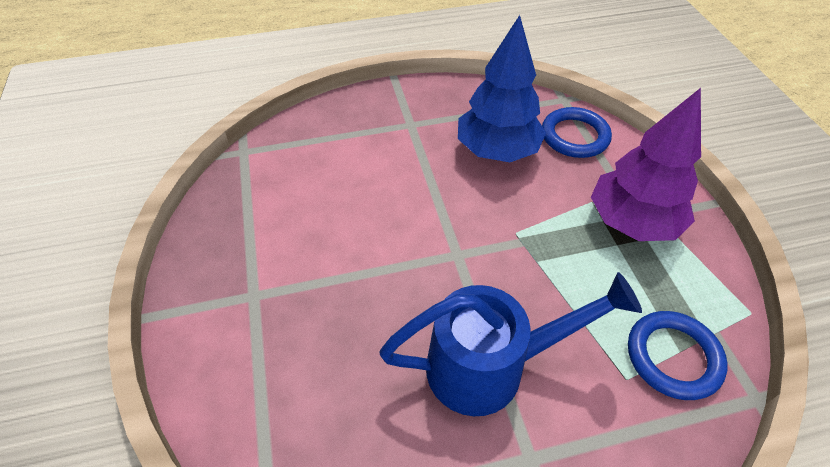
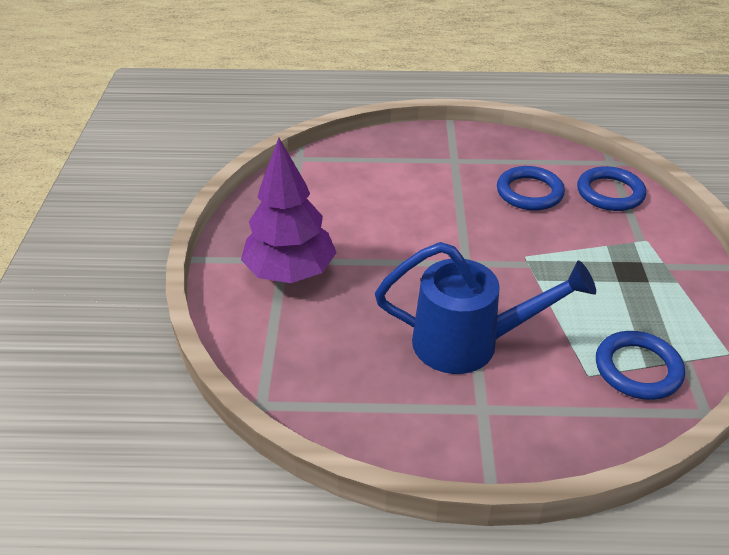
camera: 15 degrees right, 10 degrees down
blue tree [458,15,546,162] -> blue ring [497,166,565,210]
purple tree [591,88,701,241] -> purple tree moved to [241,138,337,283]

